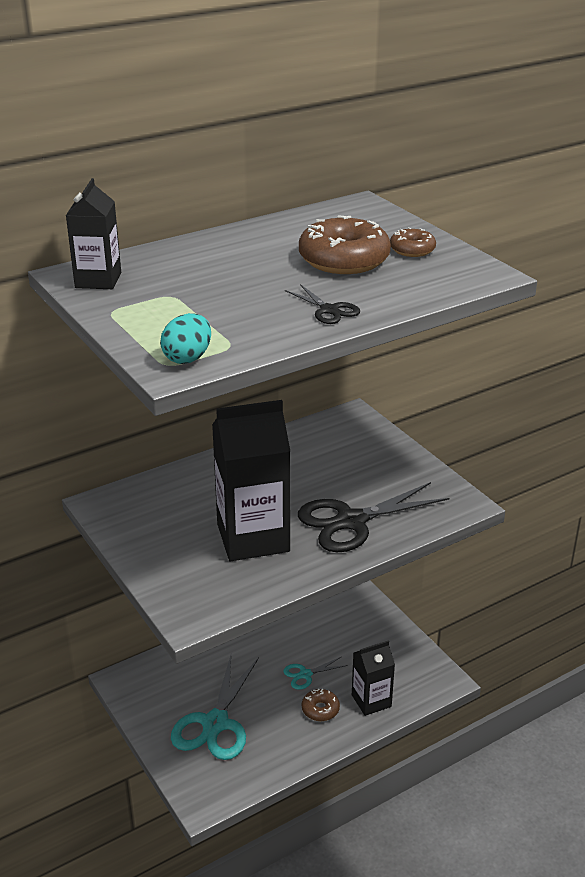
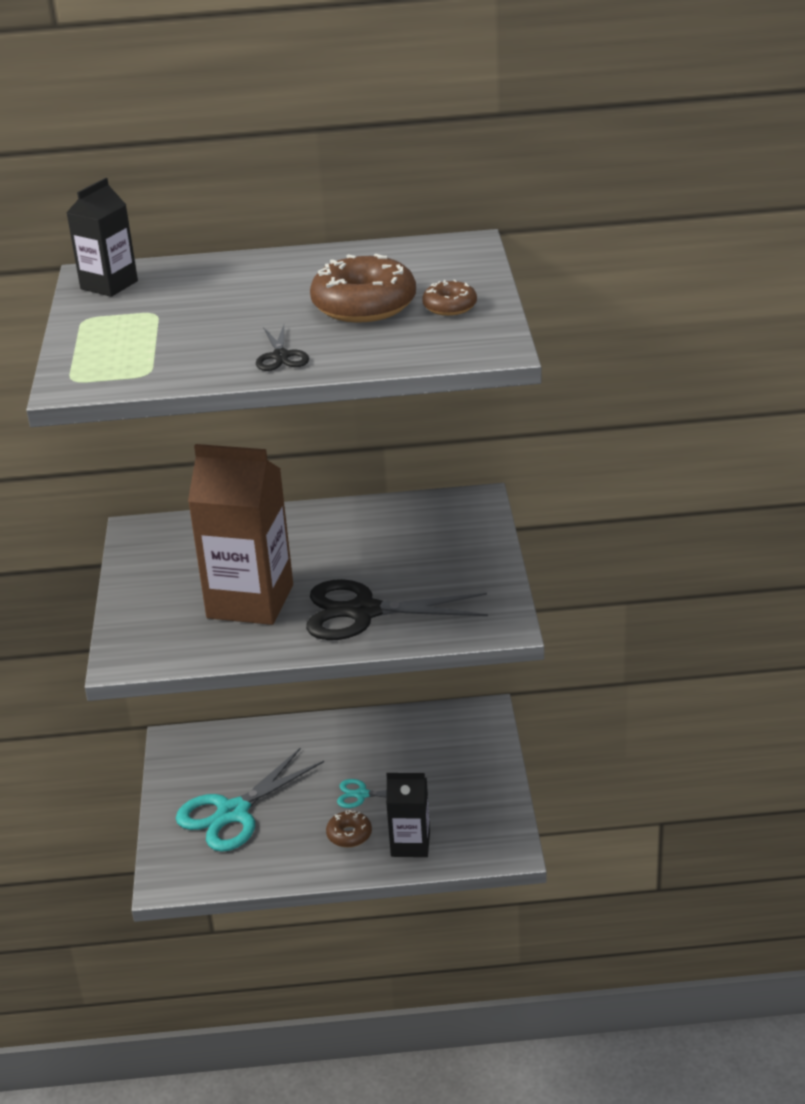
camera: 30 degrees right, 0 degrees up
turquoise egg [160,313,211,364] -> none
black carton [212,400,290,561] -> brown carton [188,444,293,625]

